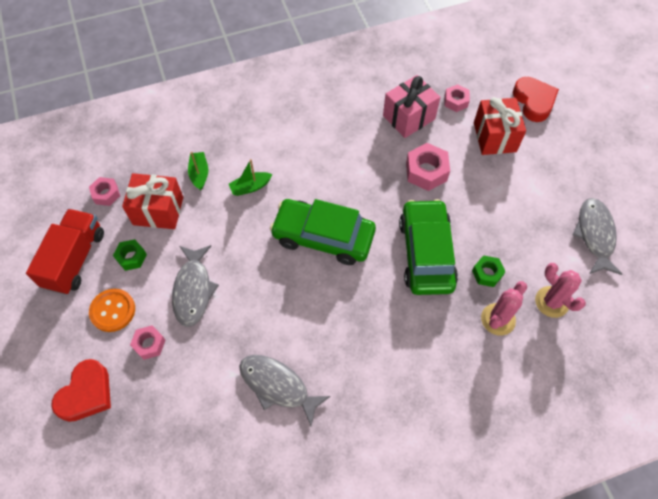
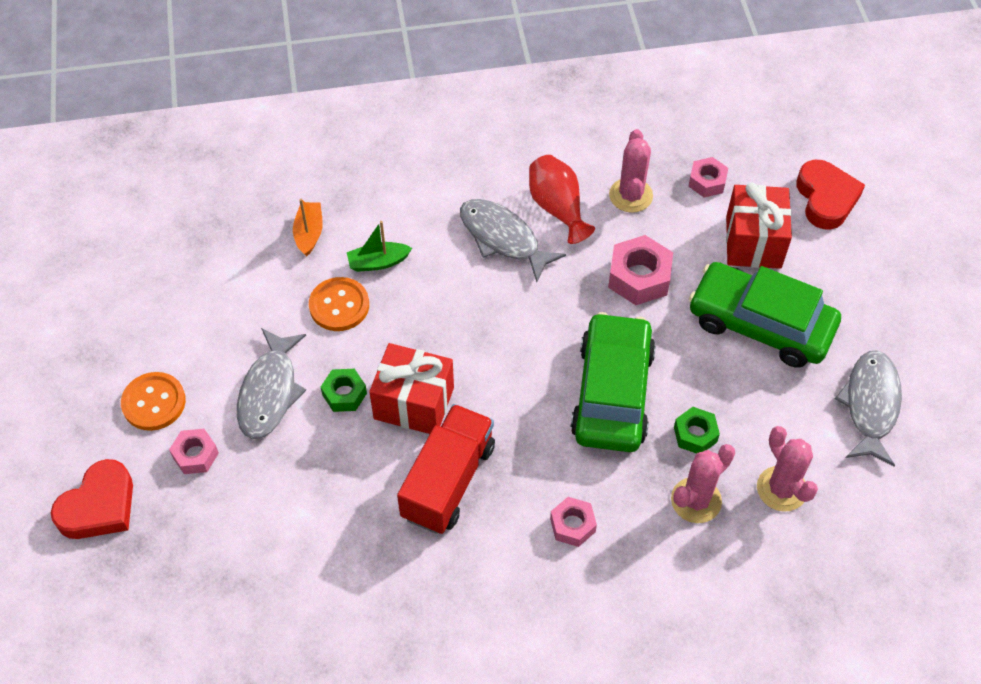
camera: 10 degrees right, 5 degrees down
red truck [26,209,104,295] -> red truck moved to [397,404,495,534]
pink nut [89,177,120,206] -> pink nut moved to [550,497,597,547]
green nut [113,239,147,271] -> green nut moved to [321,369,367,412]
red gift [122,173,183,229] -> red gift moved to [369,343,454,434]
green boat [188,152,208,190] -> orange boat [293,199,323,257]
grey fish [239,355,331,426] -> grey fish moved to [460,199,566,282]
green car [270,199,376,265] -> green car moved to [689,262,841,368]
pink gift [383,75,441,138] -> pink cactus [609,129,653,213]
none -> orange button [309,277,369,331]
none -> red vase [529,155,595,244]

